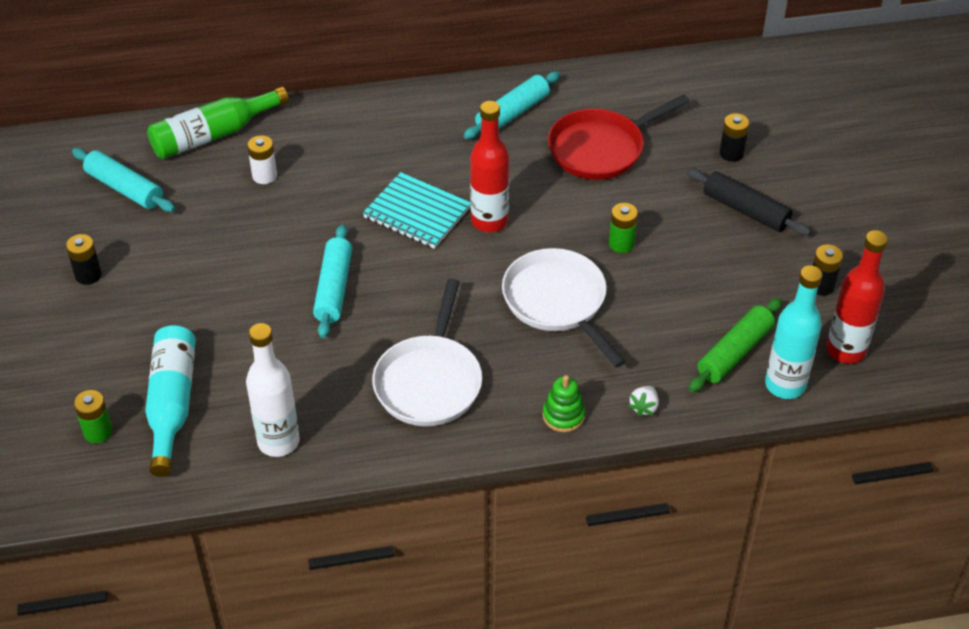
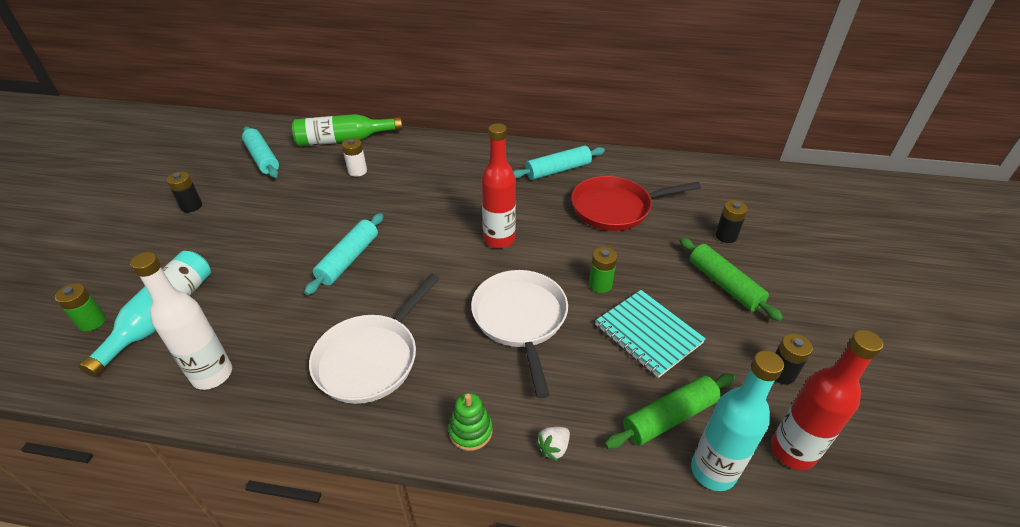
camera: 20 degrees right, 5 degrees down
turquoise notebook [363,172,470,249] -> turquoise notebook moved to [595,290,706,378]
black rolling pin [686,169,811,236] -> green rolling pin [679,237,783,321]

